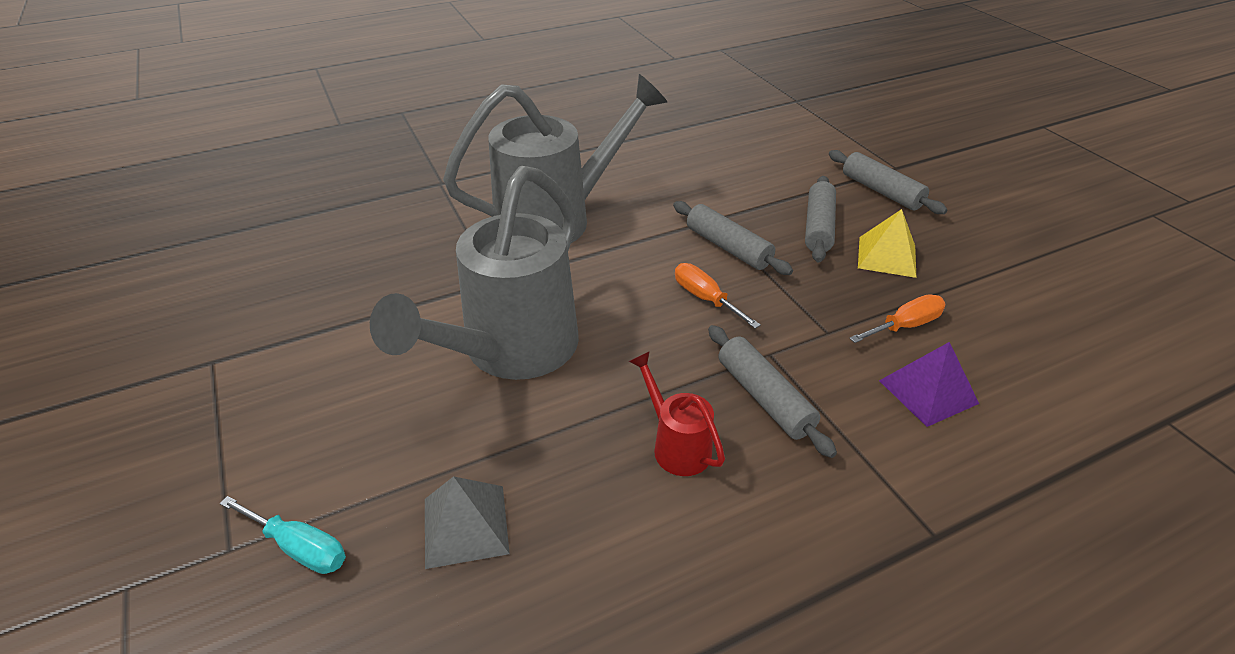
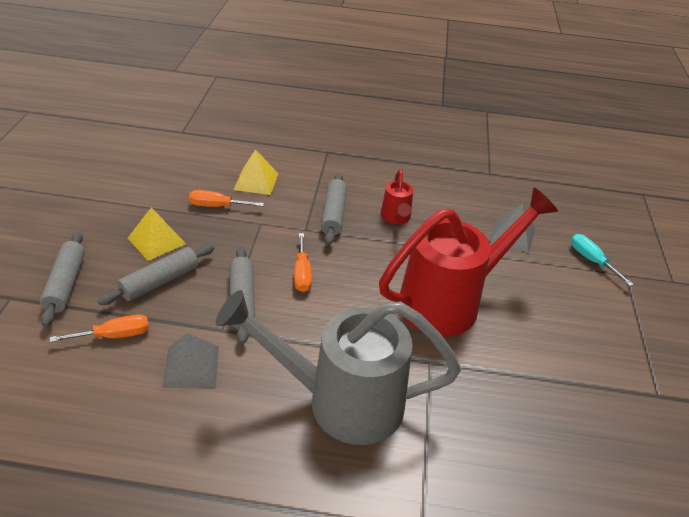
camera: 150 degrees left, 0 degrees up
grey watering can [370,166,579,380] -> red watering can [379,188,558,337]
purple pyramid [879,342,979,427] -> yellow pyramid [234,149,279,195]
none -> orange screwdriver [50,314,149,342]
none -> grey pyramid [162,332,219,388]

